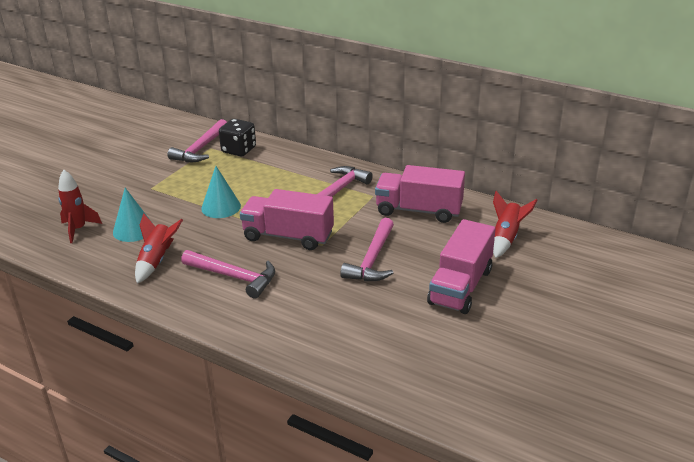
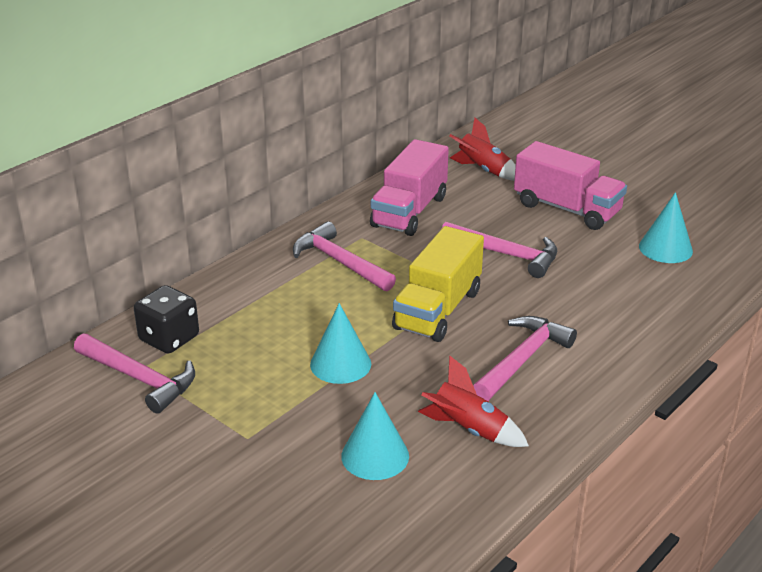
camera: 80 degrees left, 0 degrees up
red rocket [58,169,102,243] -> none
pink truck [240,189,334,250] -> yellow truck [392,226,484,342]
none -> turquoise cone [639,192,693,263]

